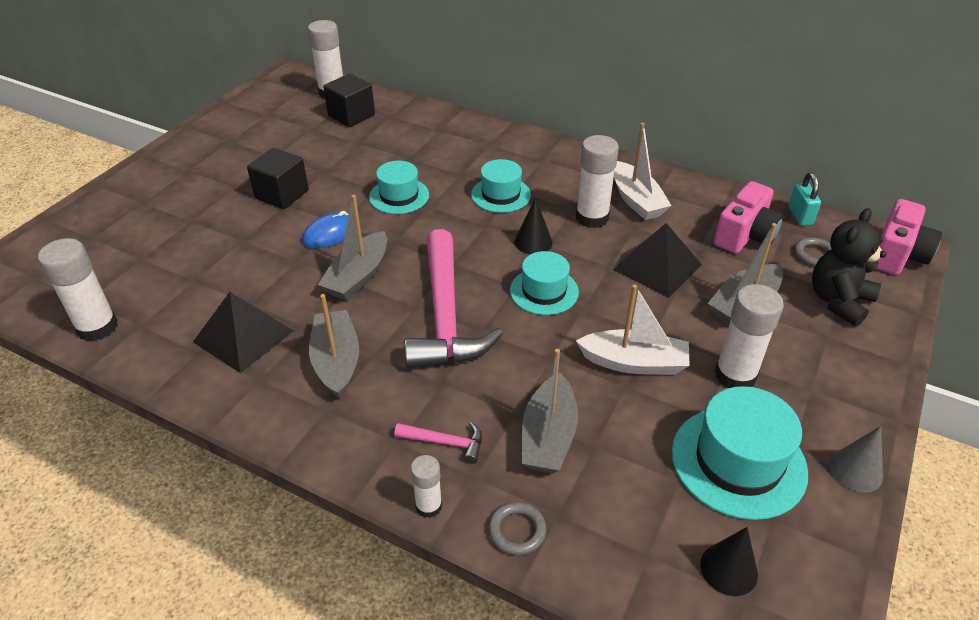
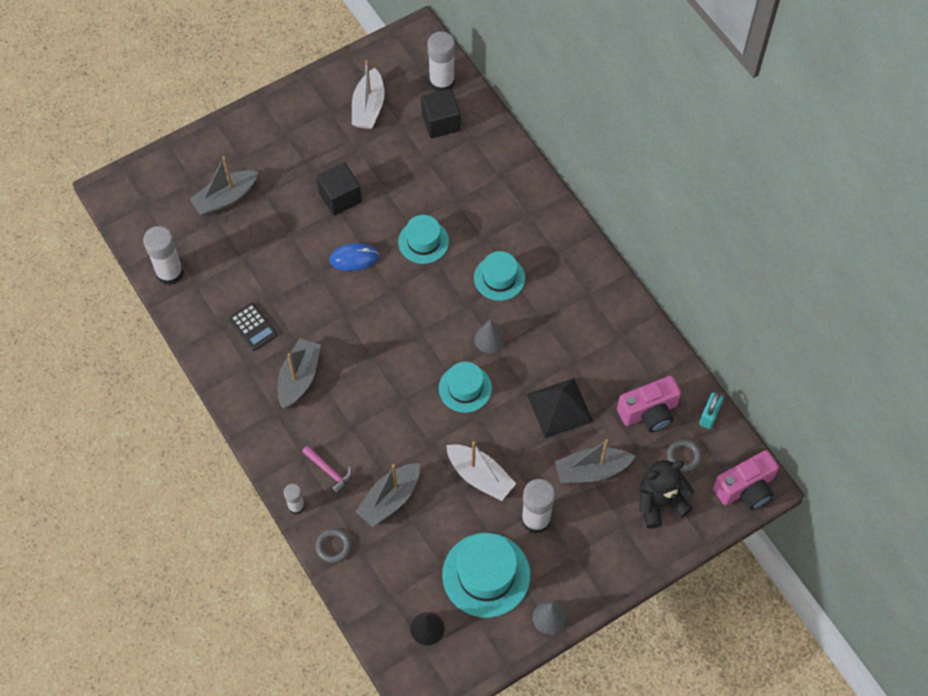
camera: 30 degrees right, 20 degrees up
black pyramid [193,292,294,373] -> black calculator [229,303,278,351]
grey boat [318,195,387,301] -> grey boat moved to [189,156,258,216]
pink hammer [405,229,503,369] -> none
black cone [514,198,553,254] -> grey cone [474,319,506,353]
white glue stick [576,135,619,228] -> none
white boat [614,123,672,220] -> white boat moved to [352,60,385,129]

